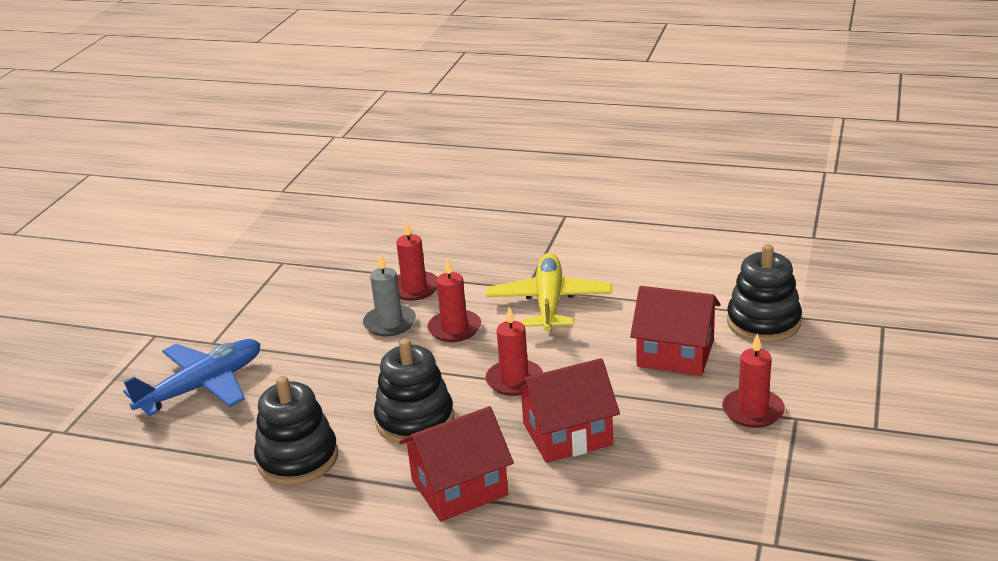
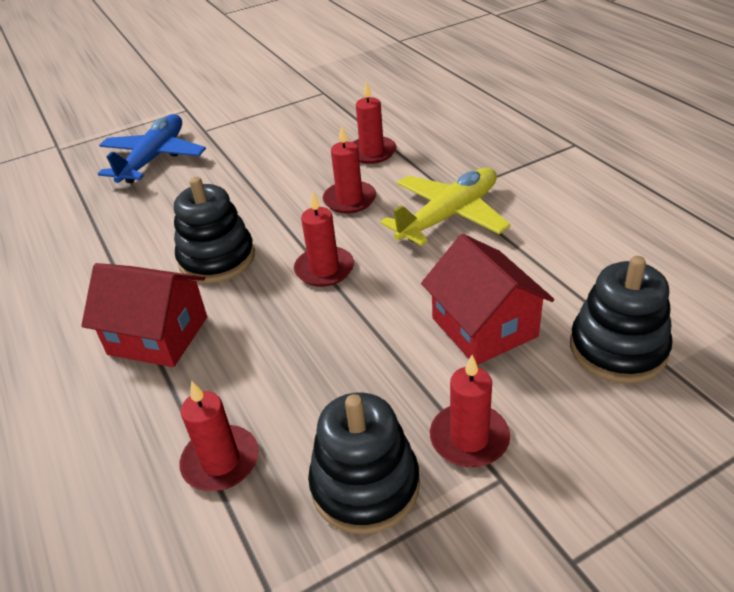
camera: 45 degrees right, 10 degrees up
blue plane [123,339,261,416] -> blue plane turned 75 degrees counterclockwise [98,114,206,183]
black stacking toy [254,376,338,485] -> black stacking toy moved to [308,392,420,534]
grey candle [363,253,416,337] -> none
red house [514,358,620,463] -> none
none -> red candle [179,381,259,491]

